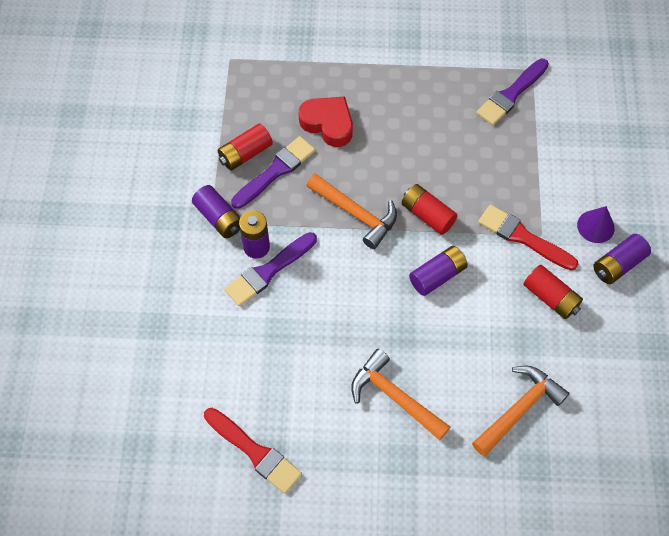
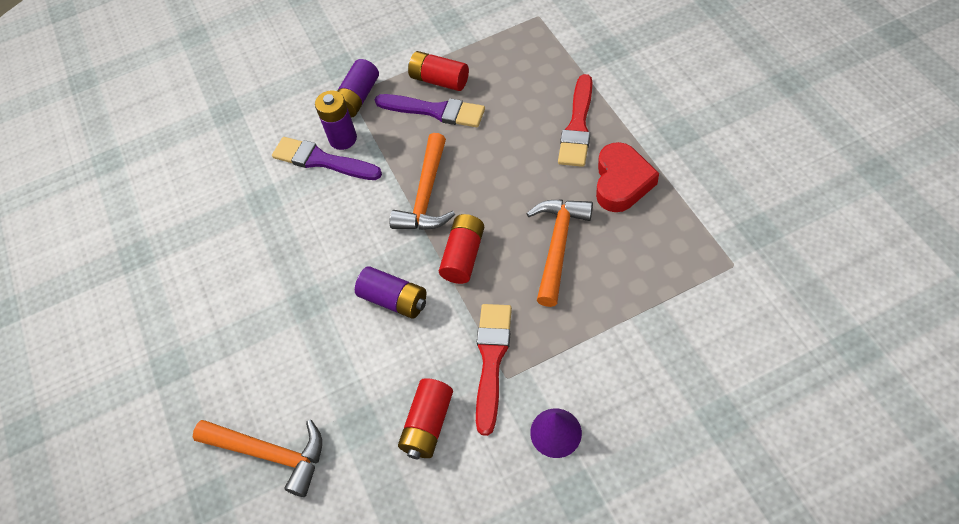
camera: 70 degrees right, 5 degrees down
red brush [204,408,302,494] -> red brush moved to [558,74,592,167]
red heart [298,96,353,147] -> red heart moved to [596,142,659,212]
orange hammer [351,349,450,440] -> orange hammer moved to [526,199,593,307]
purple brush [476,59,549,125] -> none
purple battery [593,234,651,284] -> none

